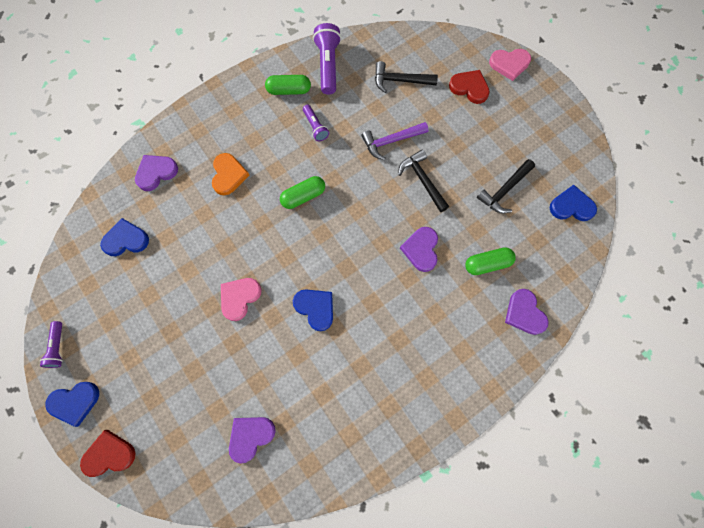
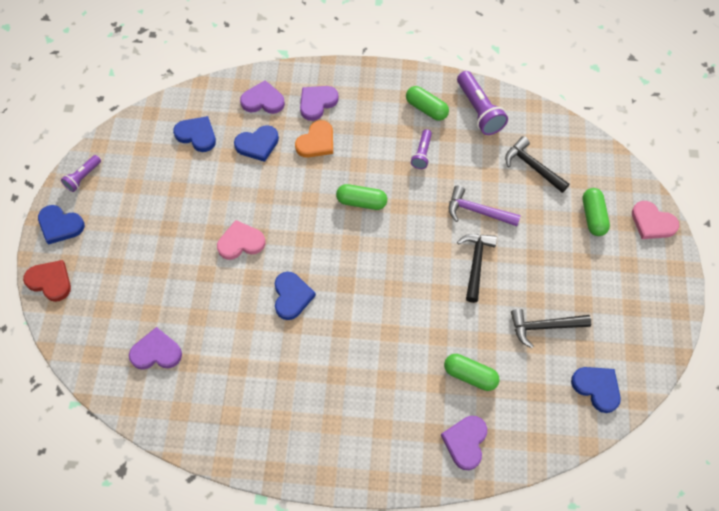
camera: 40 degrees right, 10 degrees down
purple flashlight [313,23,341,95] -> purple flashlight turned 120 degrees clockwise [457,71,508,135]
purple heart [400,227,438,272] -> purple heart moved to [300,86,339,121]
red heart [449,70,490,104] -> green capsule [582,188,610,236]
none -> blue heart [234,125,279,162]

